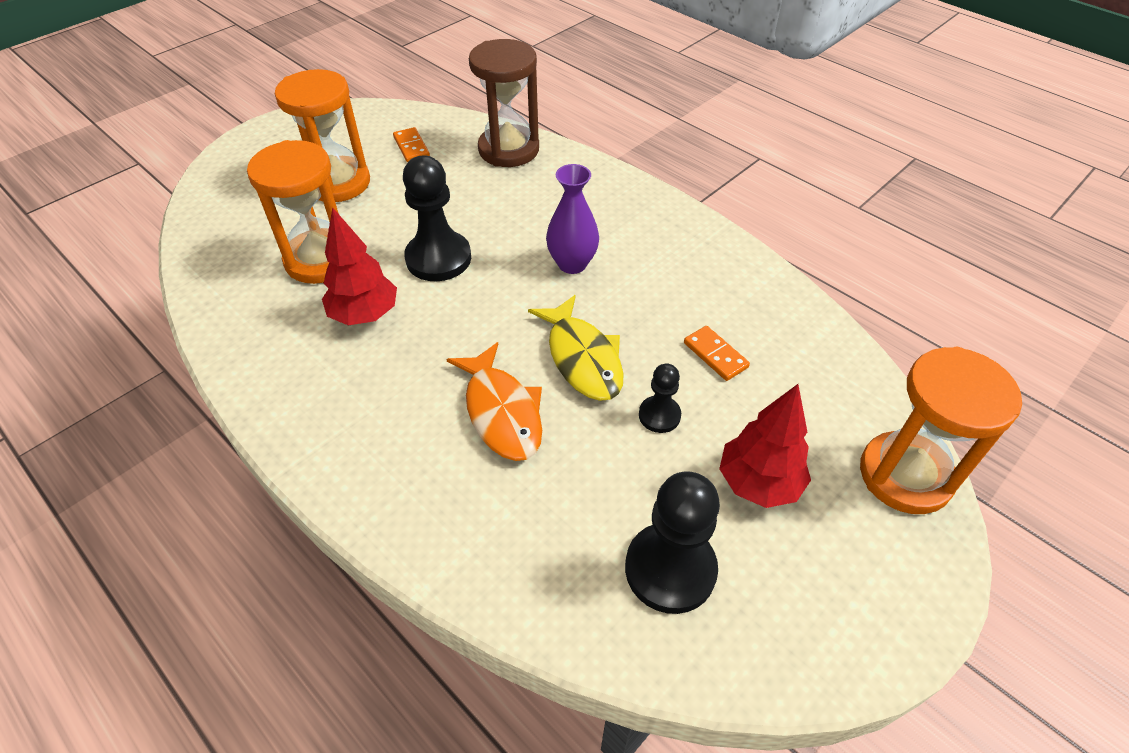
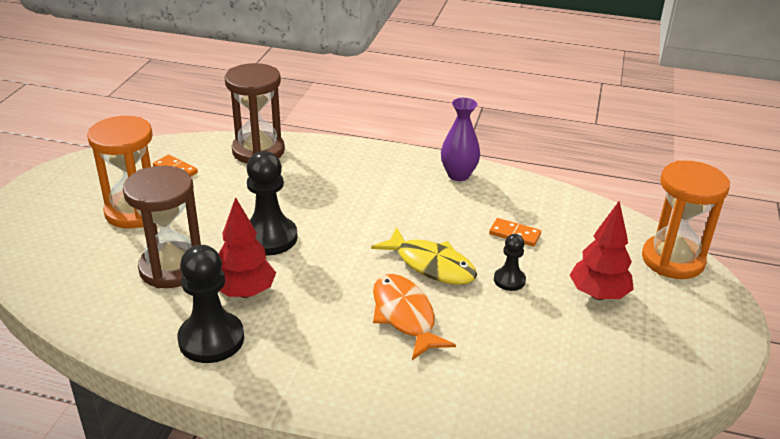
camera: 30 degrees left, 15 degrees down
orange hourglass [247,140,339,284] -> brown hourglass [123,166,201,288]
orange fish [446,342,542,461] -> orange fish turned 150 degrees counterclockwise [373,274,456,360]
purple vase [546,164,599,274] -> purple vase moved to [441,98,480,181]
black pawn [625,471,720,614] -> black pawn moved to [177,245,244,363]

